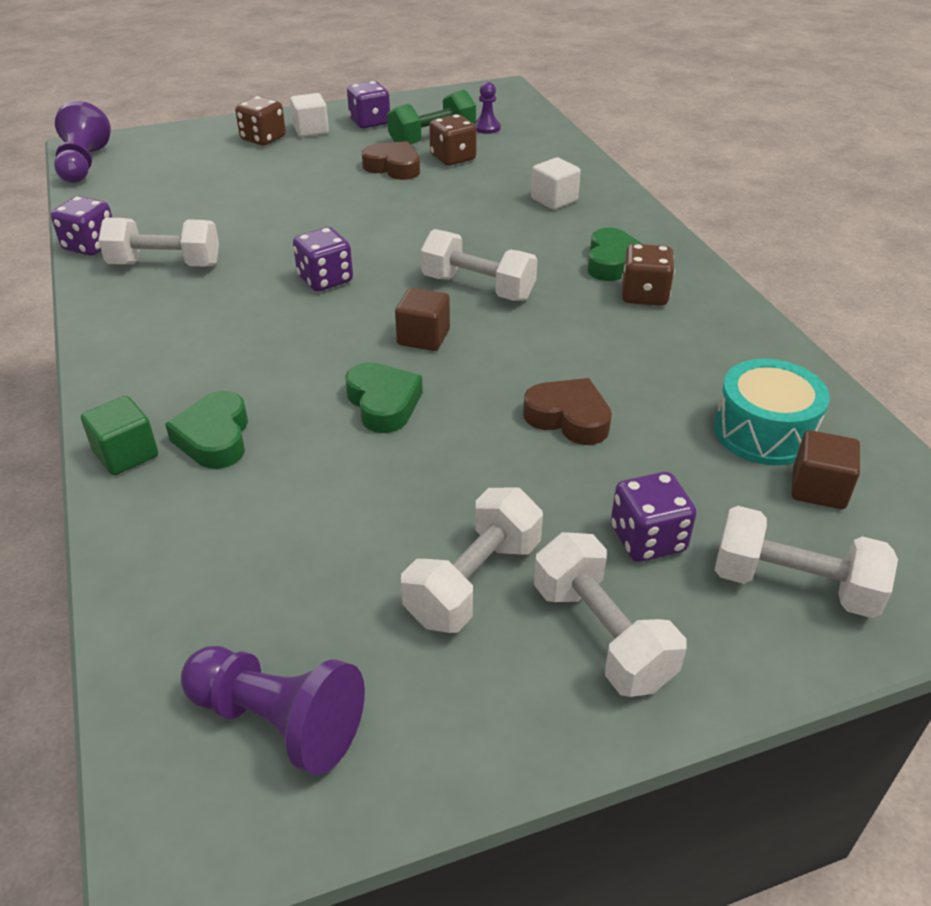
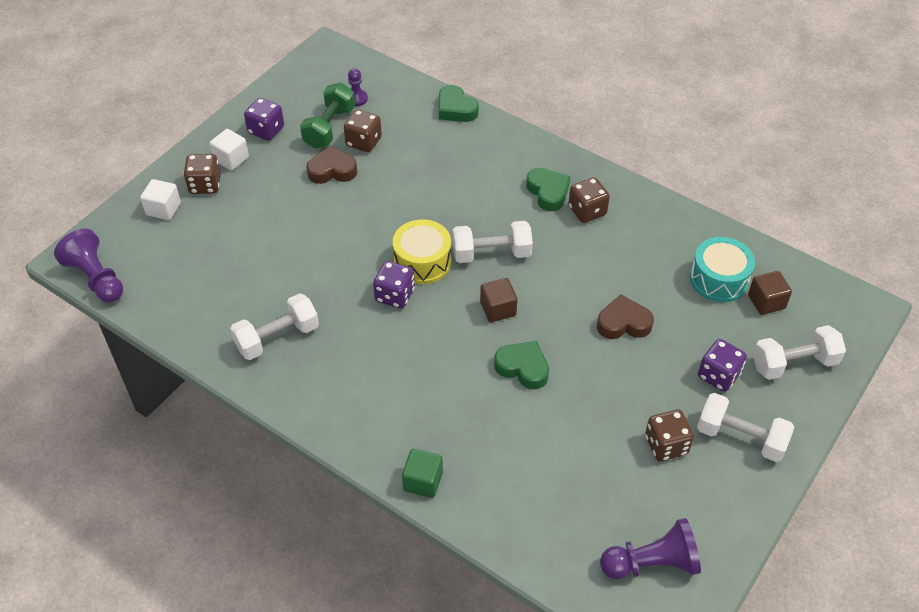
camera: 35 degrees left, 10 degrees up
purple dice [51,196,113,256] -> none
green heart [165,391,248,469] -> green heart moved to [439,85,479,122]
white dumbbell [401,488,543,633] -> brown dice [645,410,694,461]
white cube [531,157,581,210] -> white cube moved to [140,179,181,220]
none -> yellow drum [393,219,451,284]

